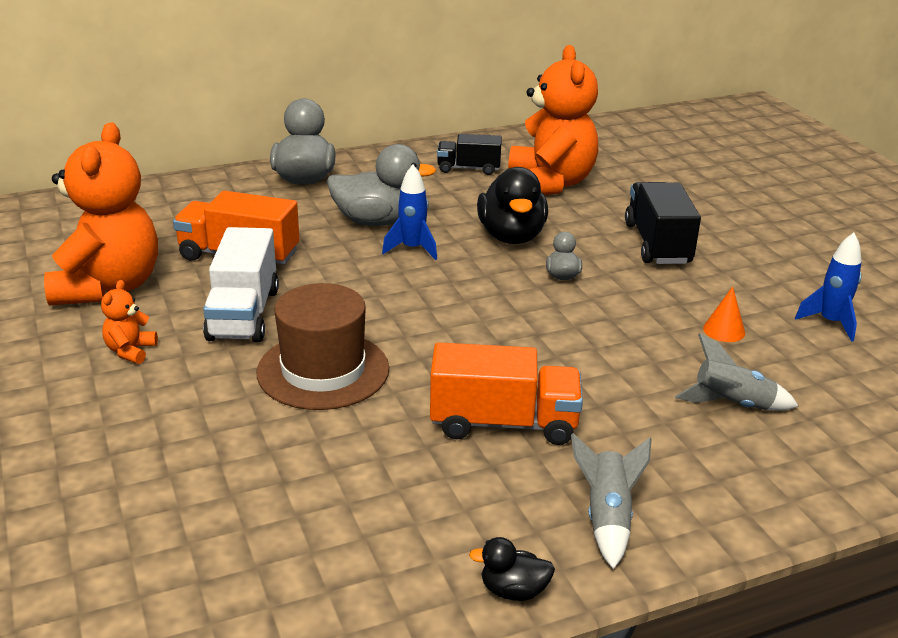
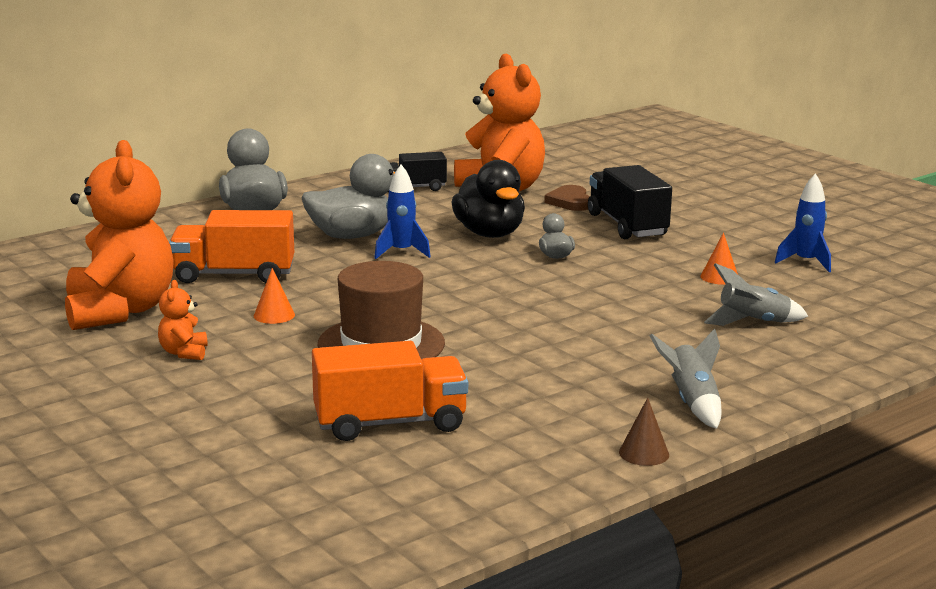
camera: 15 degrees left, 10 degrees down
white truck [203,227,279,342] -> orange cone [254,268,295,324]
orange truck [430,342,583,445] -> orange truck moved to [312,341,468,441]
black duck [469,537,555,601] -> brown cone [619,398,669,466]
none -> brown heart [544,185,590,211]

